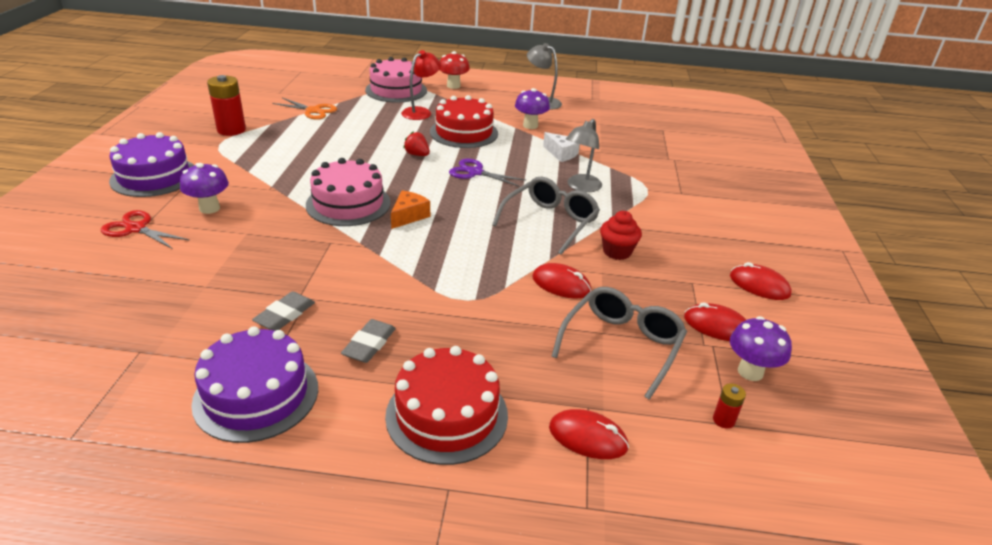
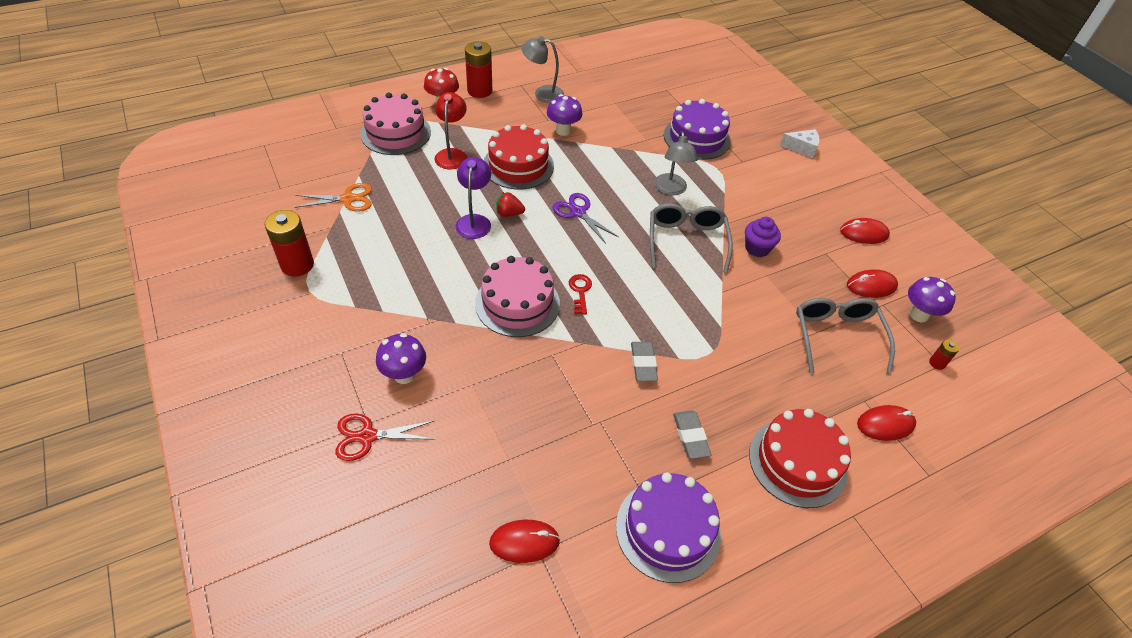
camera: 35 degrees left, 15 degrees up
purple cake [109,132,195,197] -> purple cake moved to [664,99,731,160]
grey eraser [252,291,315,331] -> grey eraser moved to [631,342,658,381]
orange cheese [391,190,430,229] -> red key [569,274,592,315]
purple scissors [449,158,526,187] -> purple scissors turned 60 degrees clockwise [553,193,619,244]
red mouse [532,263,592,299] -> red mouse moved to [489,520,560,563]
white cheese [543,132,580,162] -> white cheese moved to [780,129,820,158]
red cupcake [600,211,642,260] -> purple cupcake [745,217,781,257]
none -> purple lamp [456,157,491,239]
none -> red battery [465,41,492,98]

